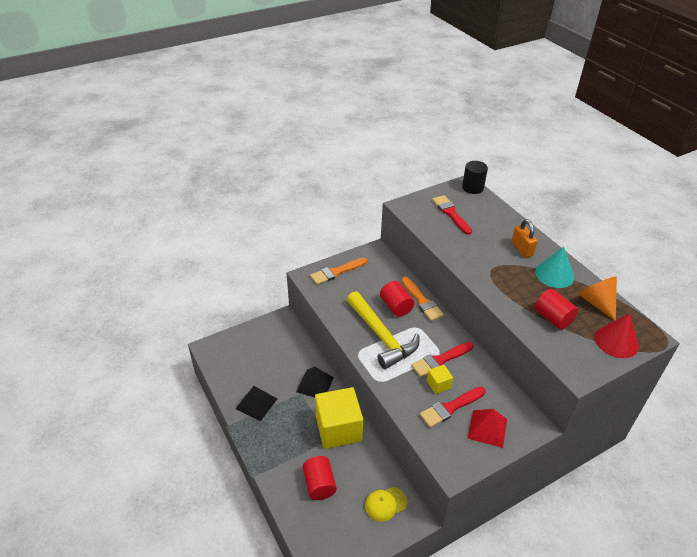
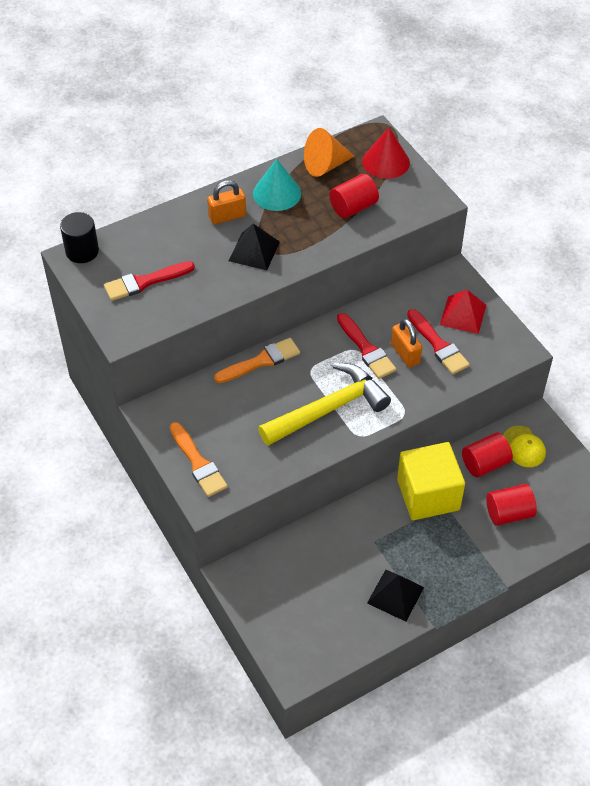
camera: 90 degrees left, 10 degrees up
black pyramid [296,366,334,398] -> black pyramid moved to [229,224,280,270]
red cylinder [380,281,415,317] -> red cylinder moved to [462,433,513,478]
yellow cube [427,365,453,394] -> orange padlock [391,318,422,368]

